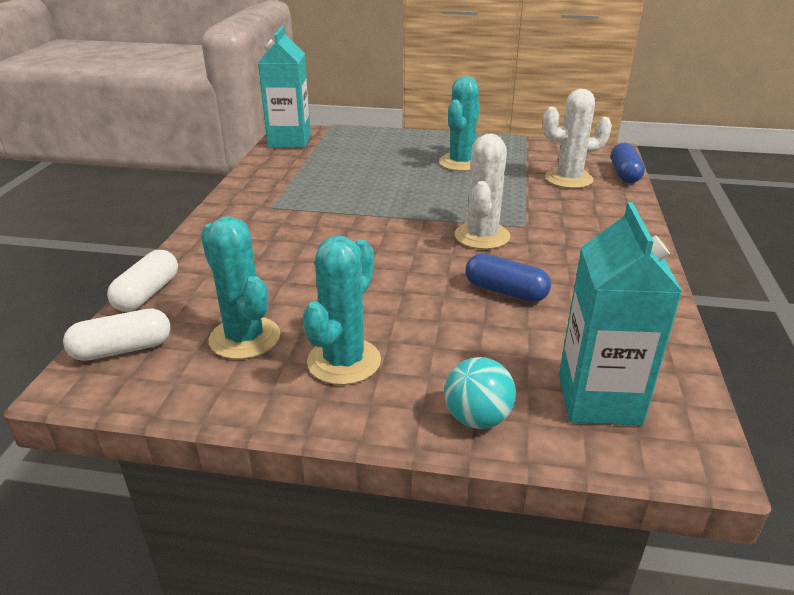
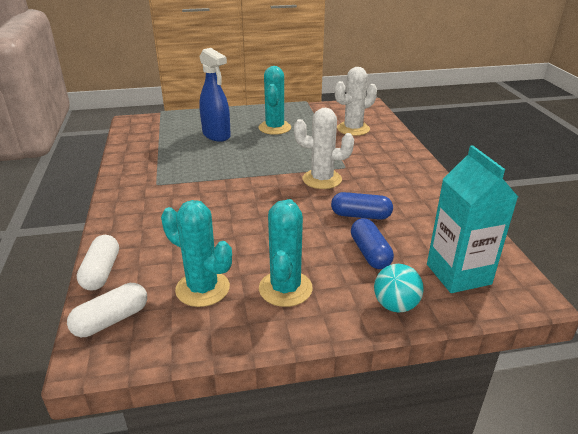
camera: 20 degrees left, 0 degrees up
turquoise carton [258,26,311,148] -> none
white cactus [454,134,510,249] -> white cactus turned 75 degrees counterclockwise [294,108,354,189]
blue capsule [611,143,645,183] -> blue capsule moved to [351,218,394,269]
none -> blue spray bottle [199,48,231,142]

